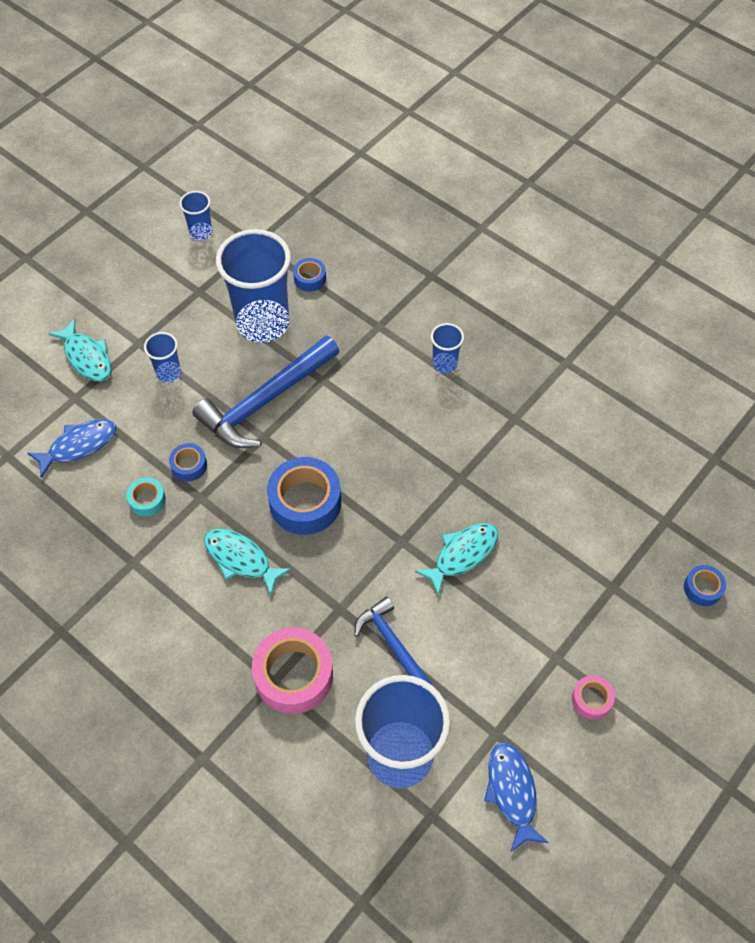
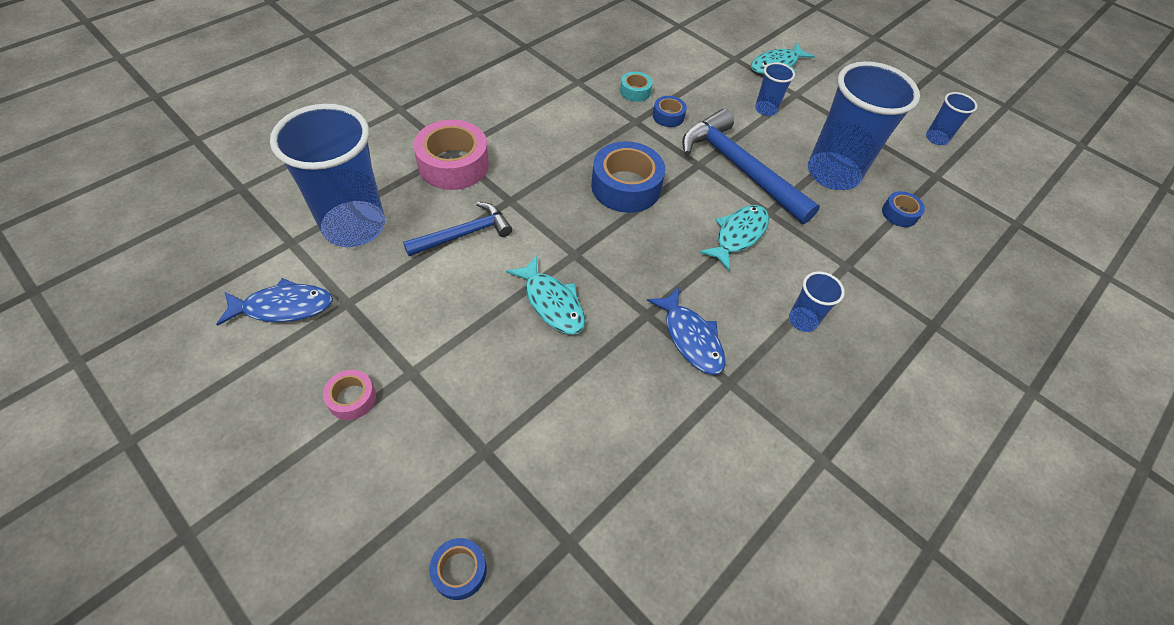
camera: 90 degrees right, 5 degrees down
blue fish [28,419,116,478] -> blue fish moved to [647,287,726,375]
turquoise fish [204,529,292,596] -> turquoise fish moved to [699,205,769,271]

